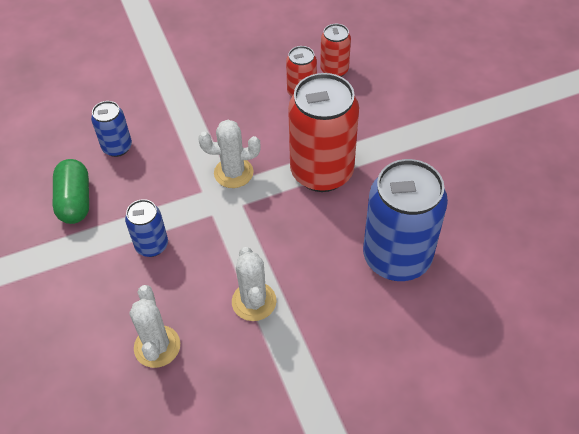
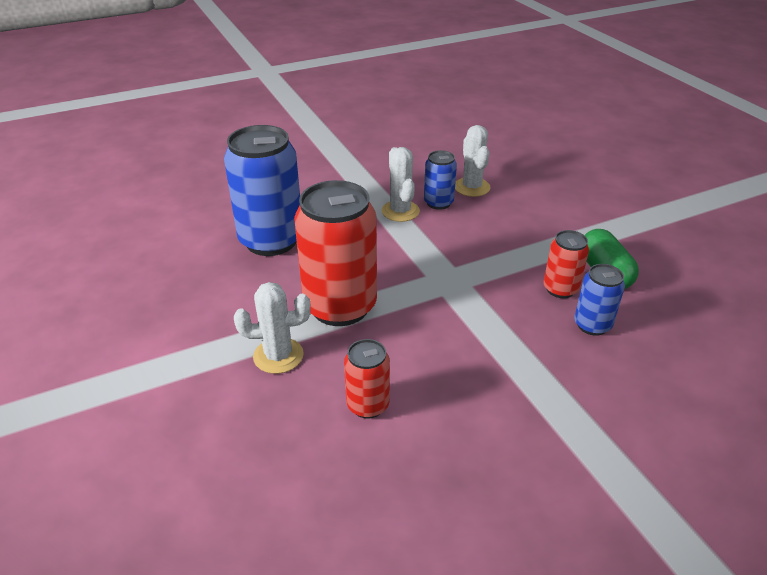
camera: 175 degrees right, 15 degrees down
blue can [125,199,168,257] -> blue can moved to [424,150,457,210]
white cactus [198,120,260,188] -> white cactus moved to [234,282,311,374]
red can [320,24,351,77] -> red can moved to [543,230,589,298]

